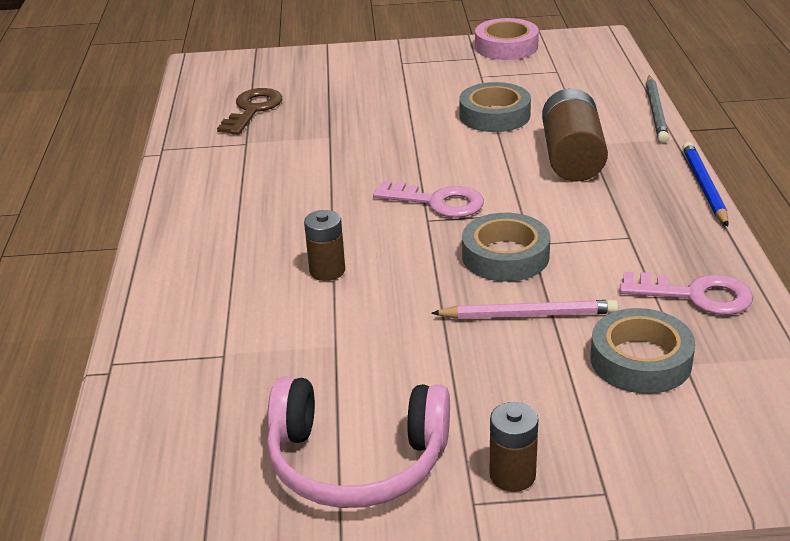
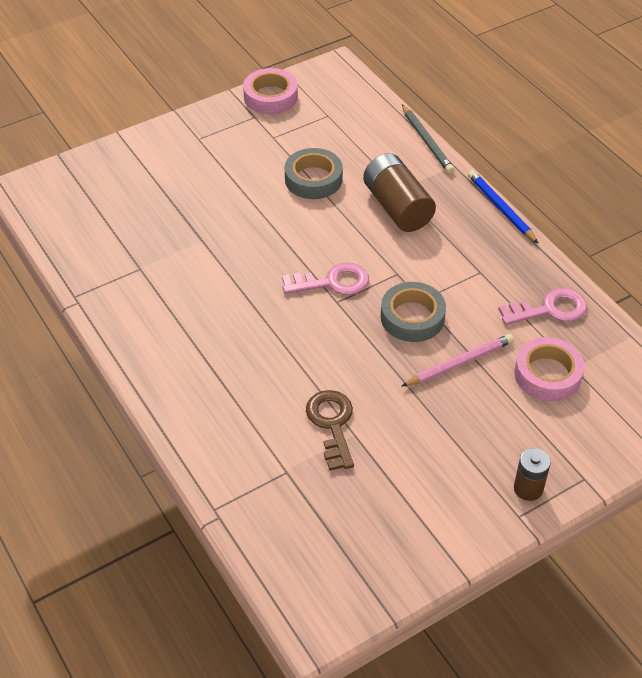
camera: 30 degrees left, 15 degrees up
brown key [217,88,282,135] -> brown key moved to [306,390,354,470]
pink headphones [267,376,450,508] -> none
brown battery [304,210,345,281] -> none
grey tape [590,308,695,394] -> pink tape [514,337,585,401]

